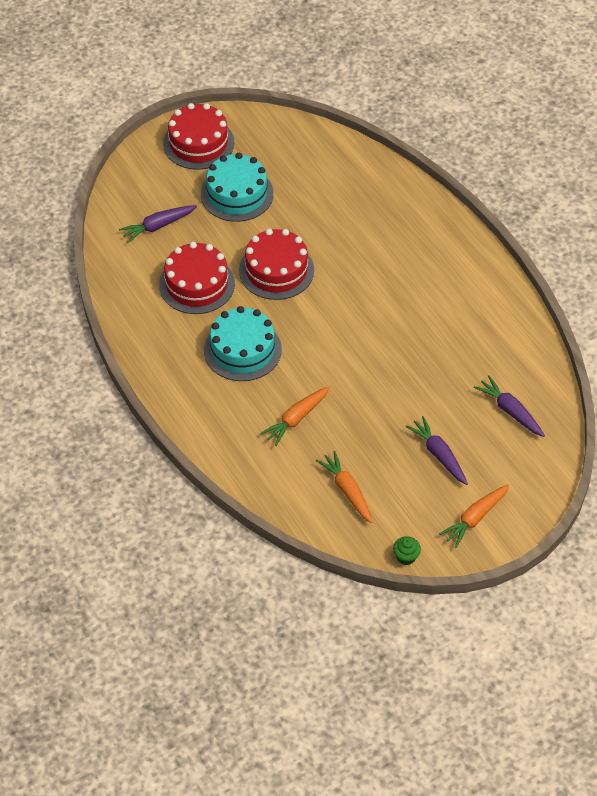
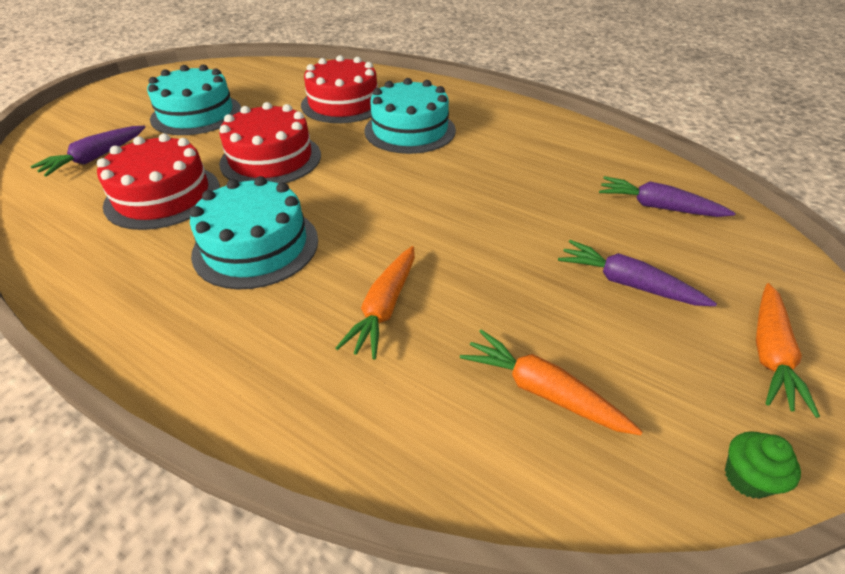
camera: 25 degrees left, 10 degrees down
red cake [163,103,234,170] -> red cake moved to [301,55,378,123]
none -> turquoise cake [364,78,456,154]

